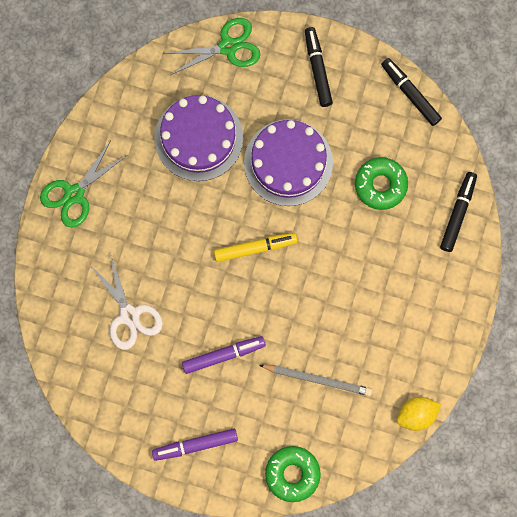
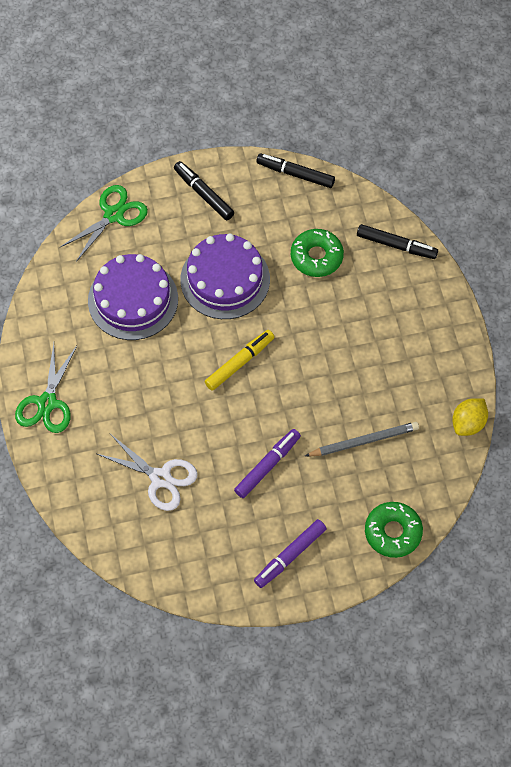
camera: 30 degrees left, 15 degrees down
black marker [440,172,477,252] -> black marker turned 120 degrees clockwise [357,224,438,259]

